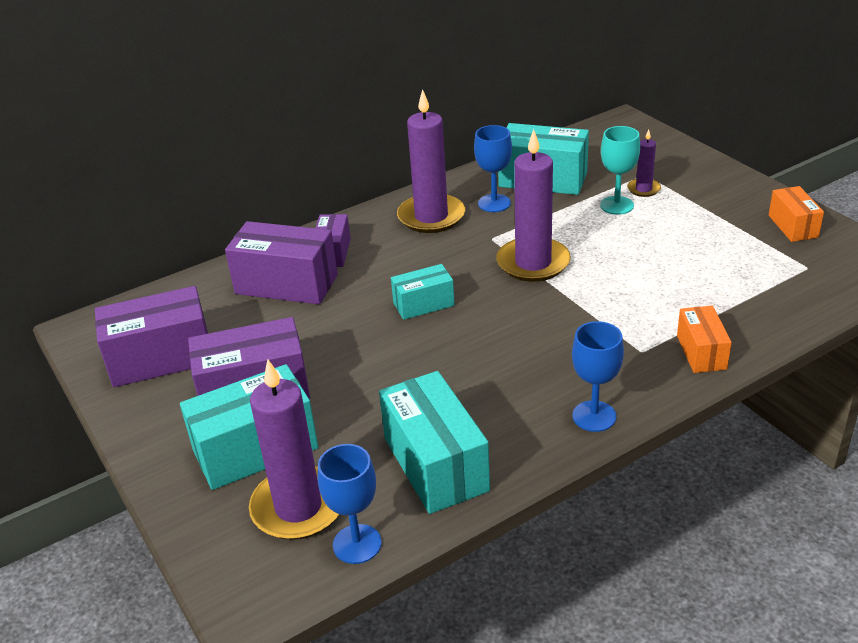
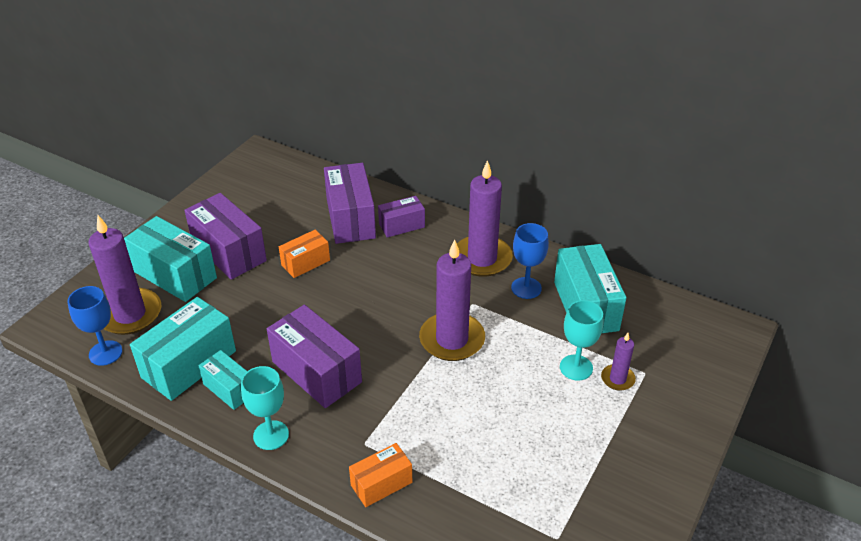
camera: 60 degrees right, 5 degrees up
purple box [95,286,208,387] -> purple box moved to [267,305,362,408]
turquoise box [391,264,455,320] -> turquoise box moved to [198,350,247,410]
blue goblet [572,321,624,432] -> turquoise goblet [241,366,289,450]
orange box [769,186,824,242] -> orange box moved to [279,230,330,278]

